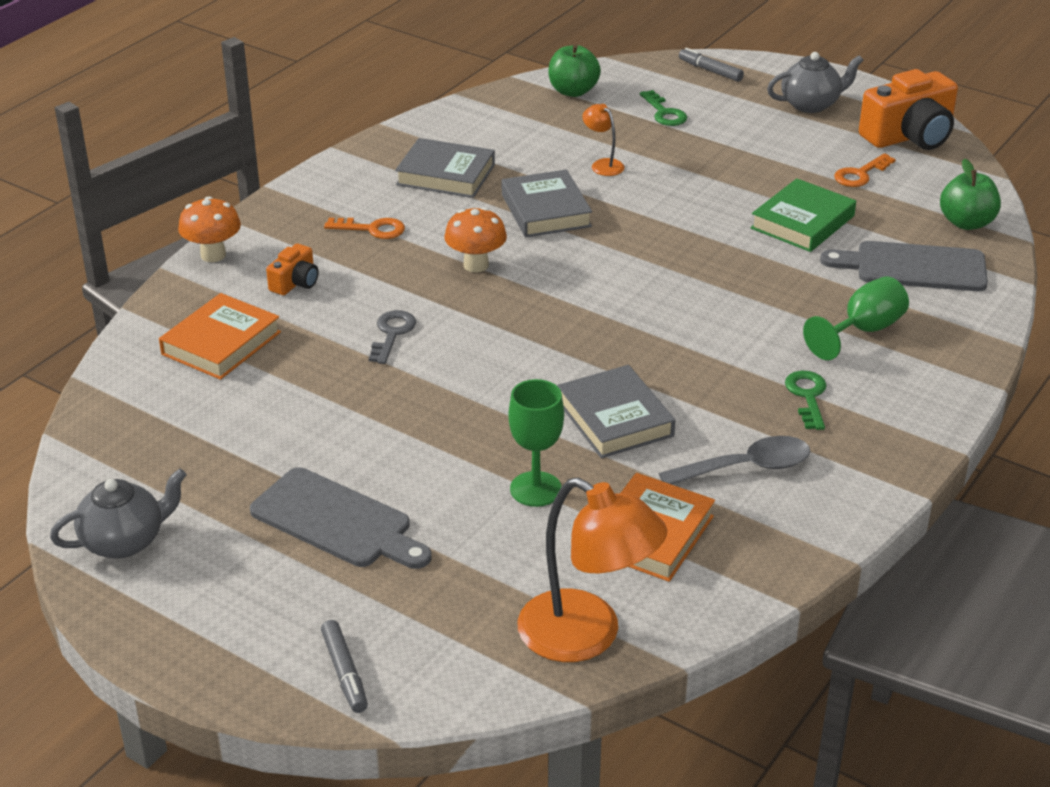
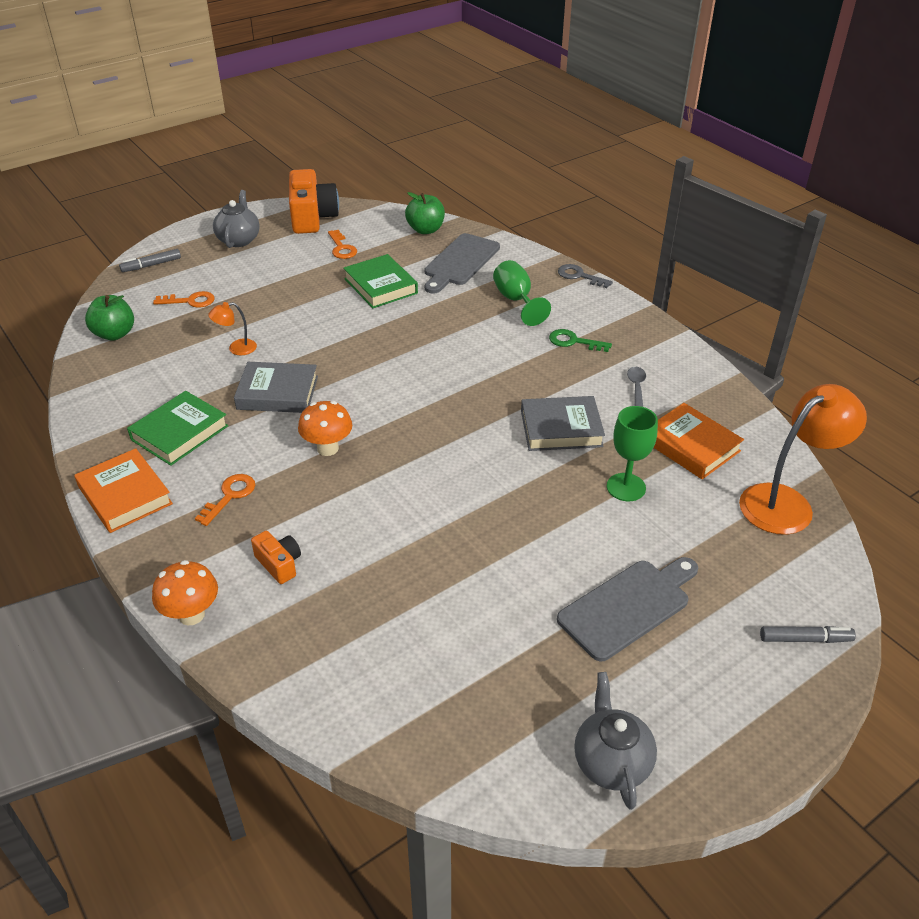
camera: 70 degrees left, 5 degrees up
orange book [159,293,281,380] -> orange book moved to [74,448,173,533]
grey key [369,310,416,364] -> grey key moved to [558,264,613,288]
grey book [395,138,495,198] -> green book [127,391,228,466]
green key [640,90,687,126] -> orange key [153,291,215,308]
grey spoon [659,436,810,485] -> grey spoon [627,367,646,407], size x0.59

